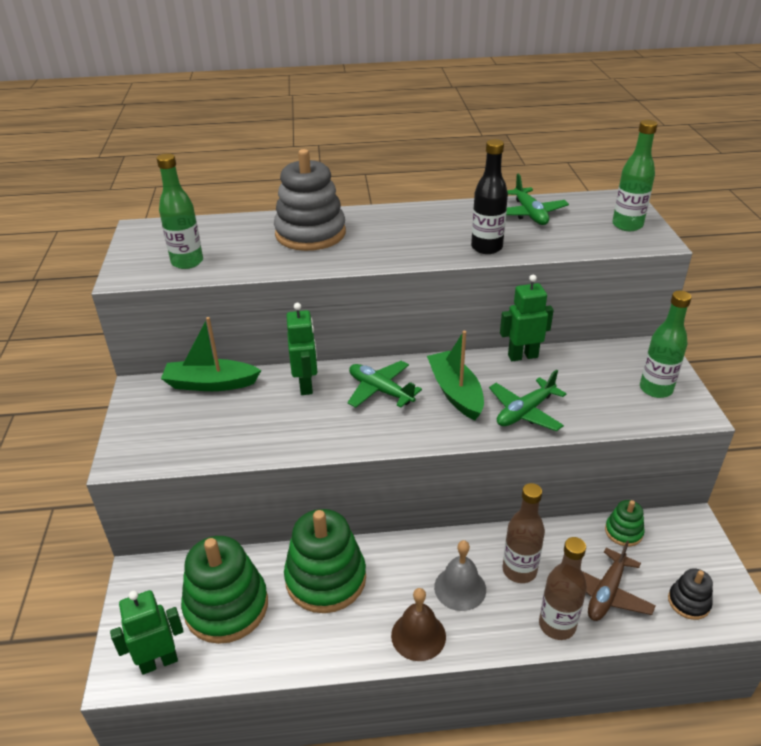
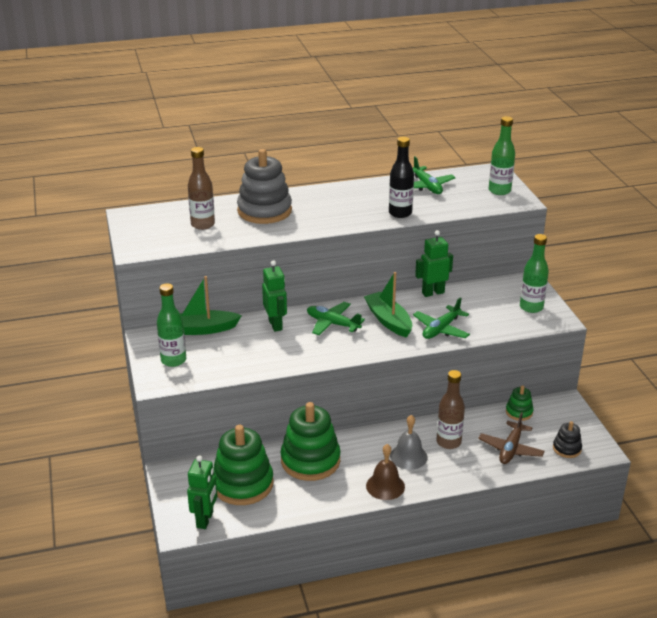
camera: 10 degrees left, 5 degrees down
green robot [110,590,184,675] -> green robot turned 135 degrees clockwise [187,455,217,529]
green bottle [157,153,203,269] -> green bottle moved to [157,283,186,367]
brown bottle [539,537,587,640] -> brown bottle moved to [188,147,215,230]

